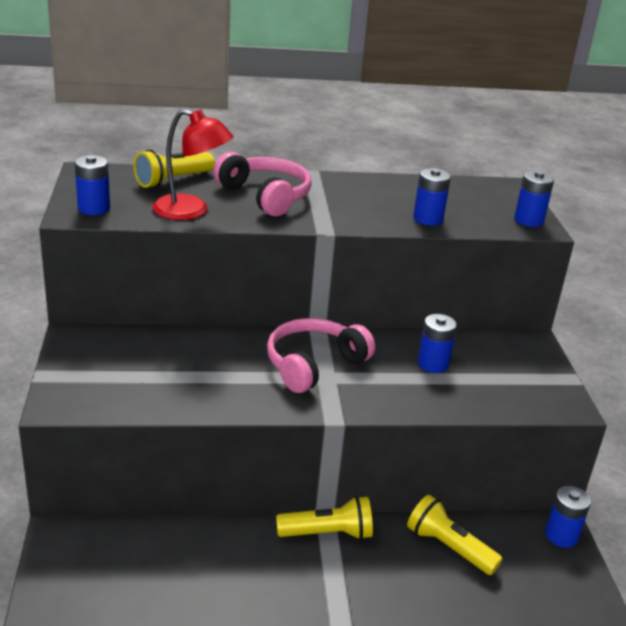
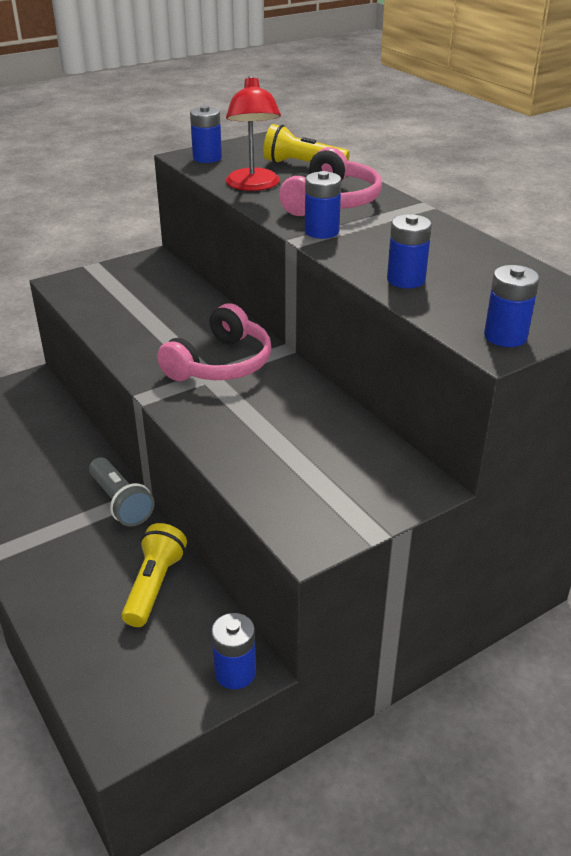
camera: 65 degrees right, 5 degrees up
pink headphones [267,318,375,393] -> pink headphones turned 105 degrees clockwise [157,303,271,381]
yellow flashlight [276,496,373,540] -> grey flashlight [89,457,155,527]
blue battery [418,314,457,373] -> blue battery moved to [305,171,341,239]

